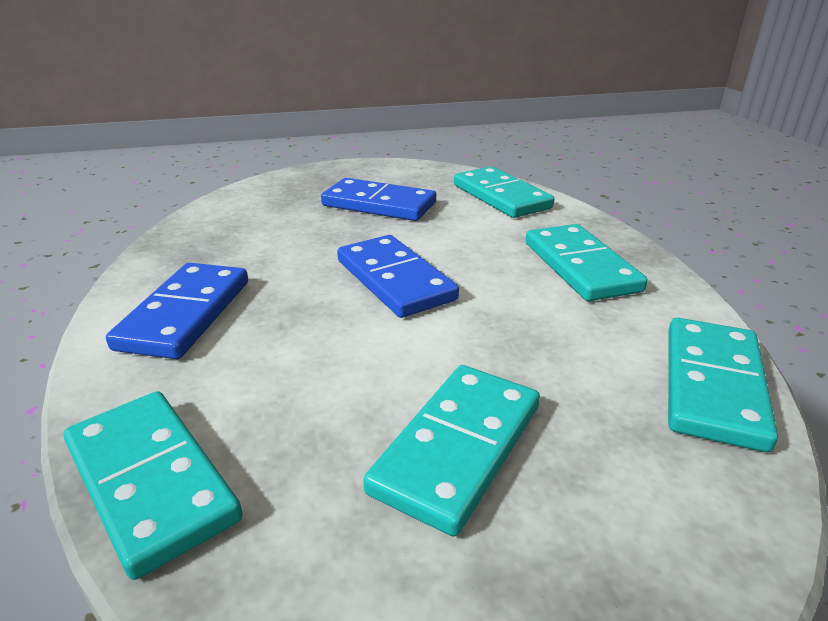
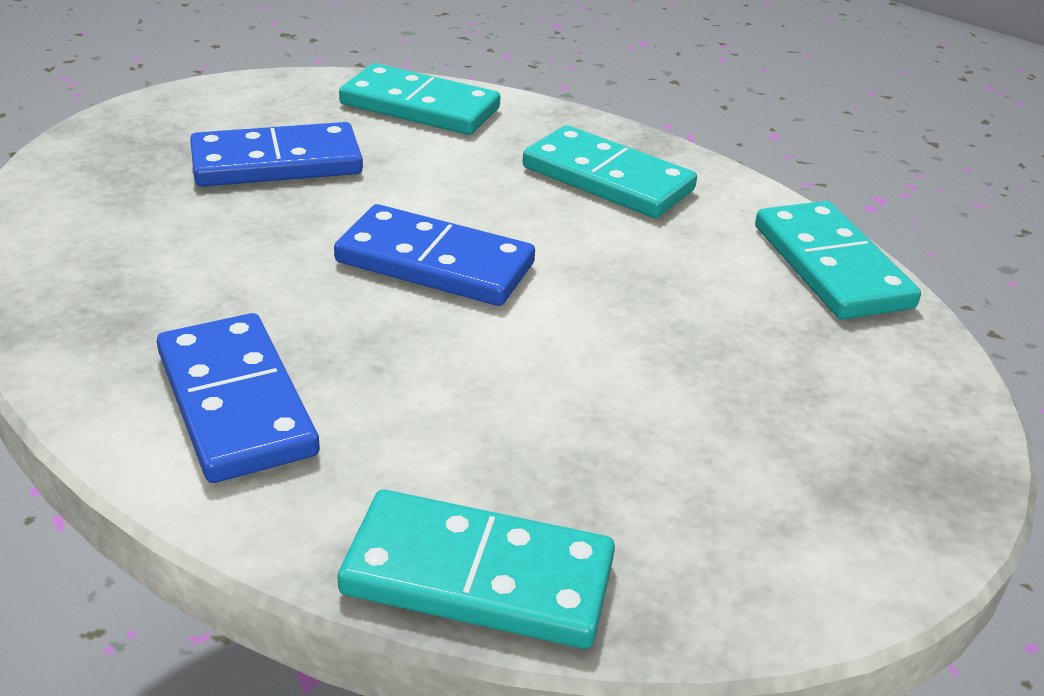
camera: 40 degrees left, 5 degrees up
turquoise domino [363,365,540,536] -> none

